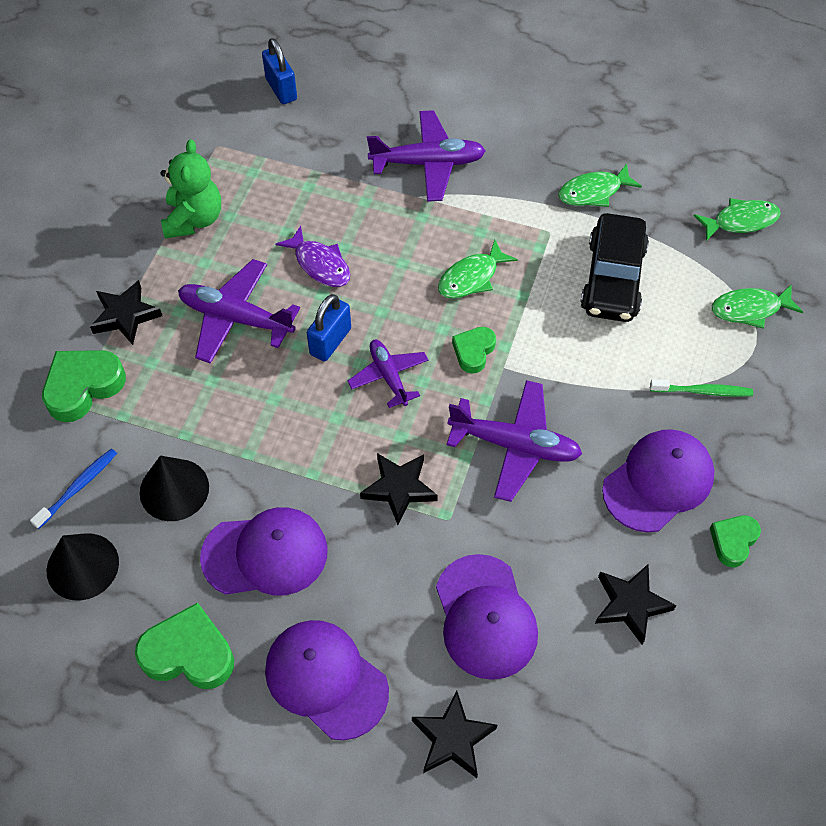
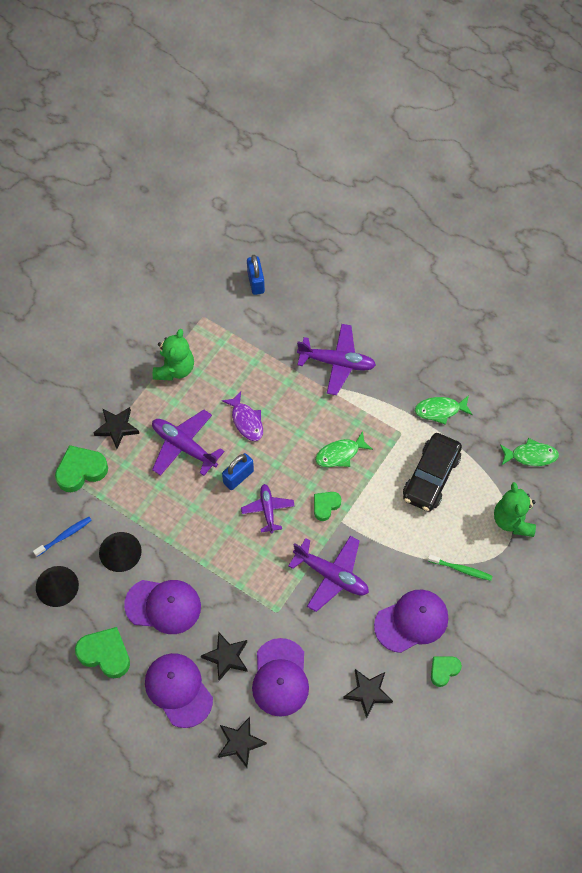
camera: 15 degrees right, 5 degrees up
black star [360,453,438,525] -> black star moved to [201,632,248,681]
green fish [712,284,803,329] -> green teddy bear [494,482,536,537]

